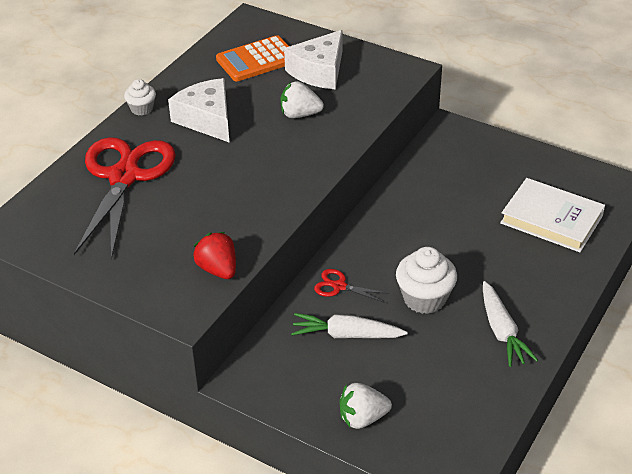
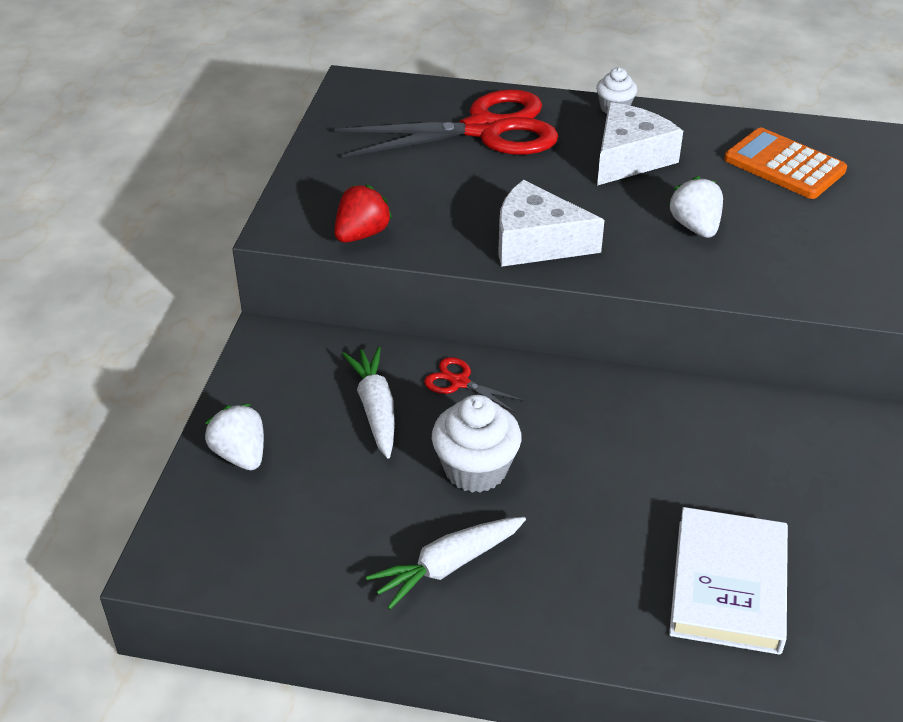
camera: 70 degrees right, 0 degrees up
white cheese [284,30,342,90] -> white cheese moved to [498,180,605,267]
red scissors [314,269,390,303] -> red scissors turned 60 degrees counterclockwise [424,357,525,413]

